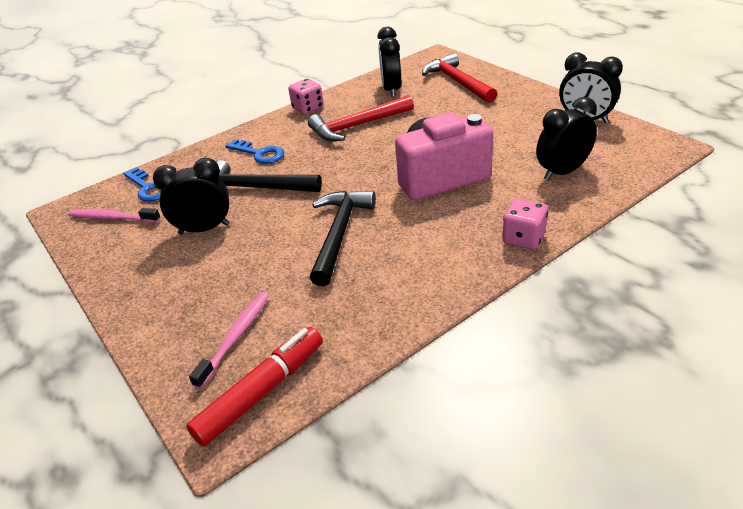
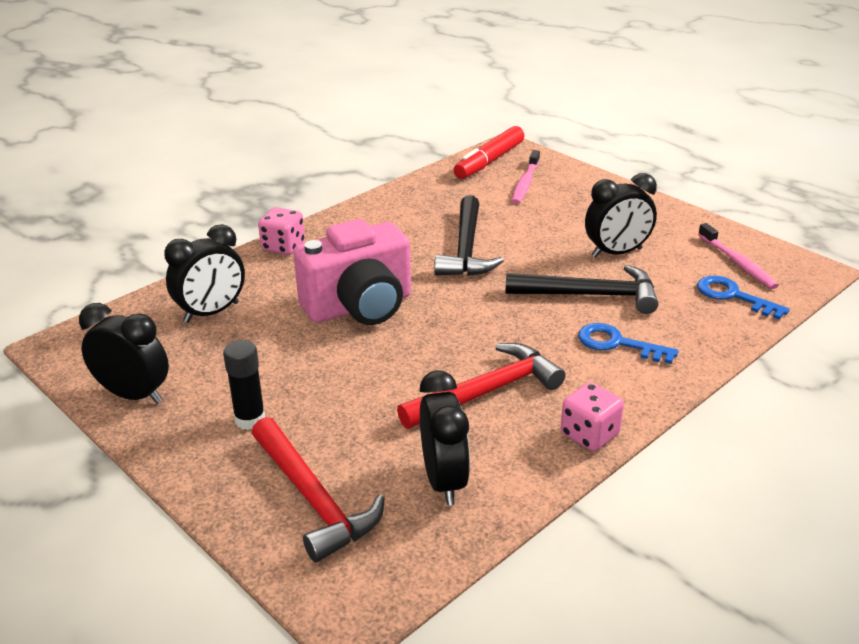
camera: 170 degrees right, 5 degrees down
pink toothbrush [68,208,161,223] -> pink toothbrush turned 60 degrees clockwise [698,223,779,289]
none -> black glue stick [223,340,265,430]

